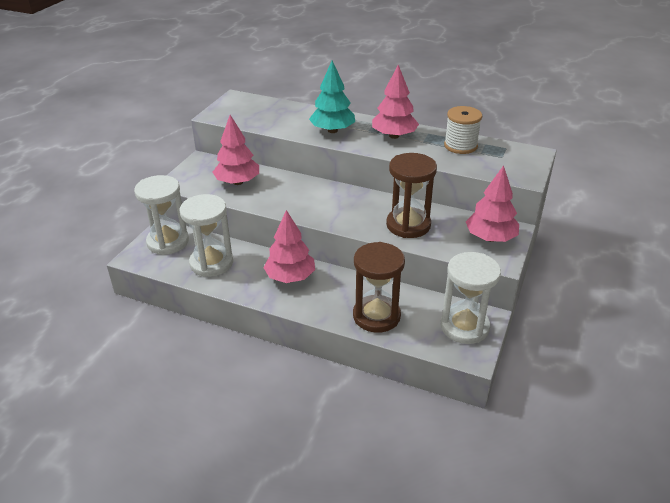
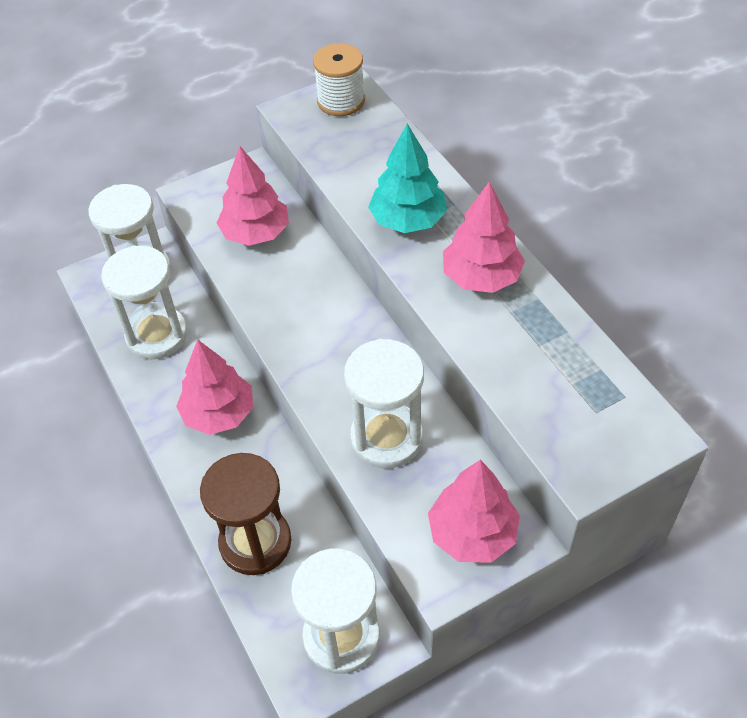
camera: 40 degrees right, 15 degrees up
brown hourglass [386,153,437,238] -> white hourglass [344,339,424,468]
white spool [444,106,482,154] -> white spool moved to [313,43,365,116]

